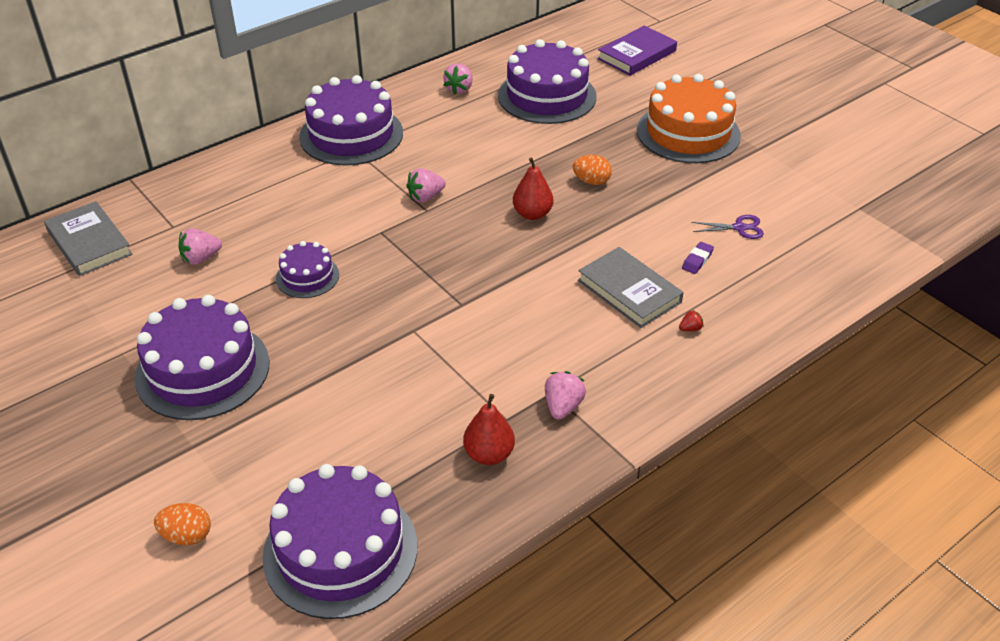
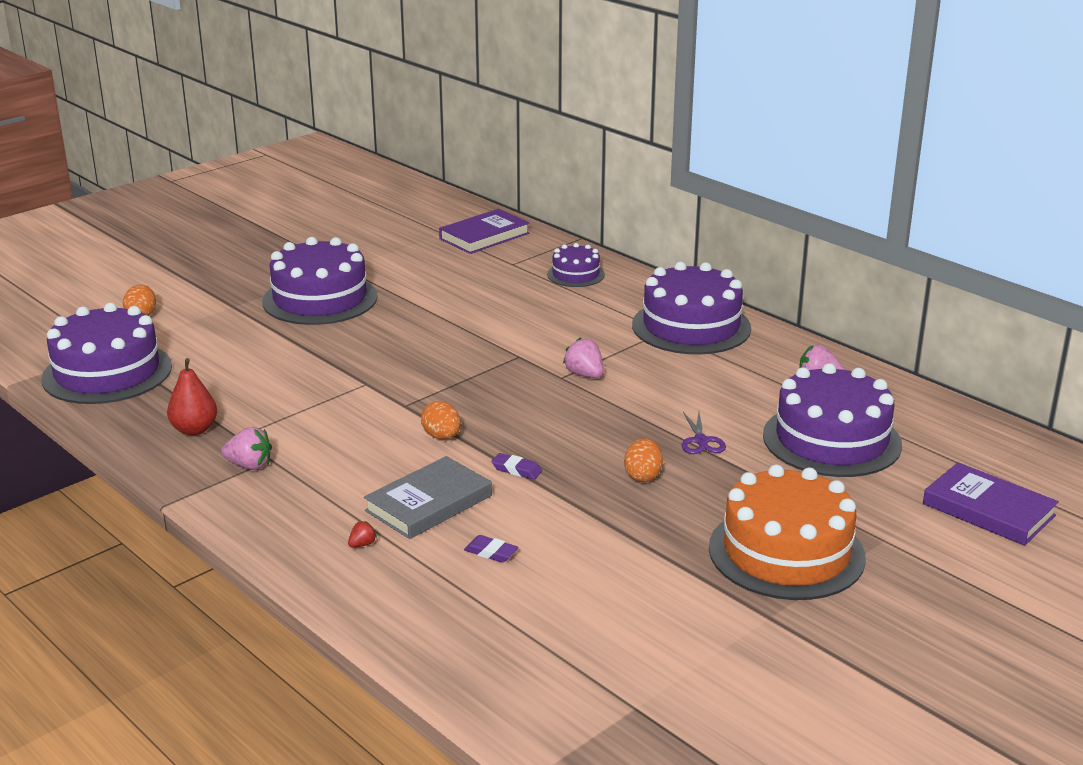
camera: 85 degrees right, 15 degrees down
grey book [44,201,132,276] -> purple book [439,209,529,254]
pink strawberry [179,228,222,265] -> none
purple cake [276,241,339,298] -> purple cake moved to [547,243,605,287]
red pear [513,157,553,220] -> none
red strawberry [679,310,704,331] -> red strawberry turned 105 degrees counterclockwise [348,521,377,548]
purple scissors [691,215,764,239] -> purple scissors moved to [682,412,726,454]
none -> orange egg [421,401,461,439]
none -> purple eraser [491,453,542,479]

